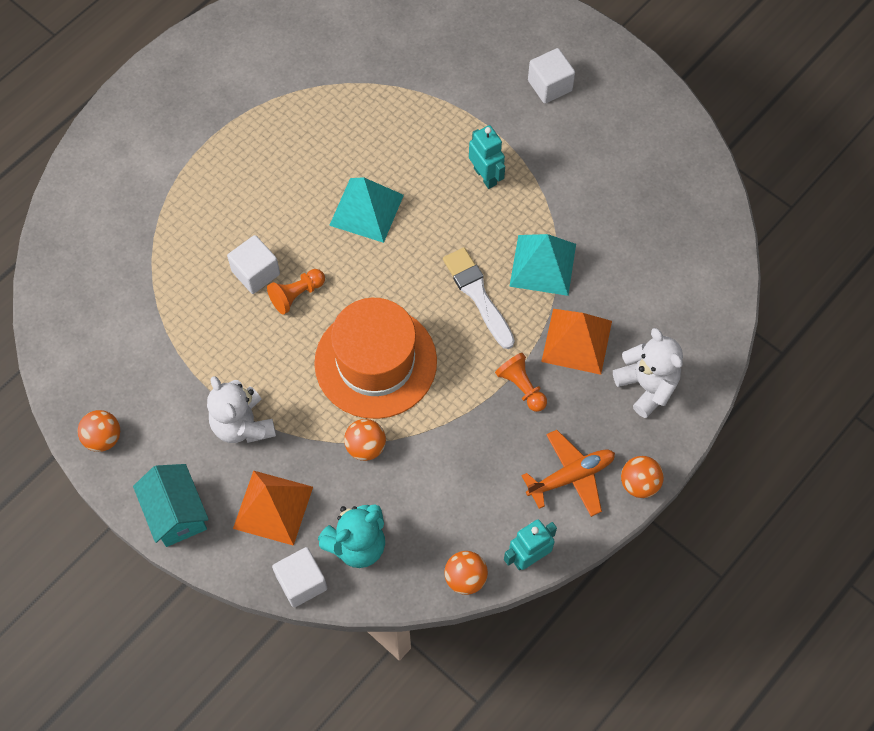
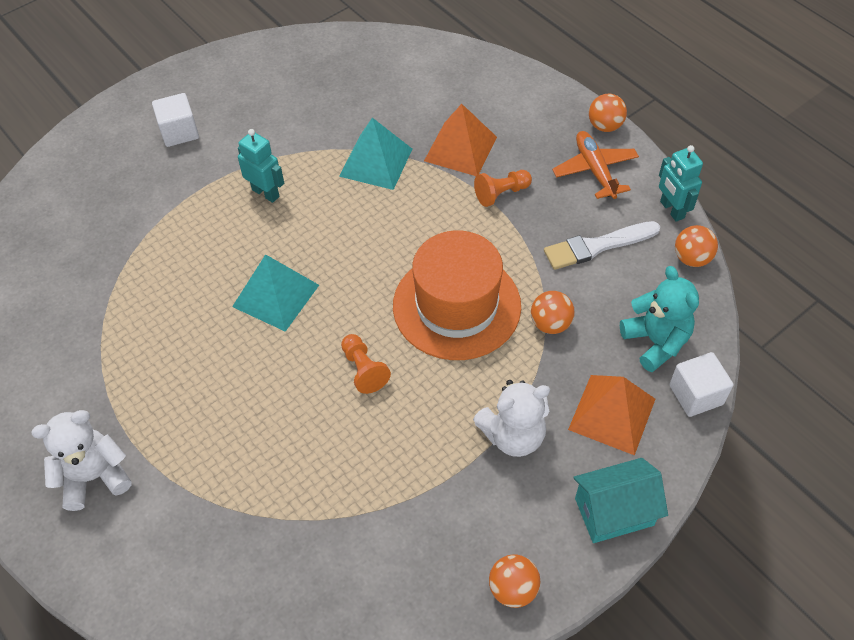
camera: 80 degrees left, 10 degrees down
white cube [227,235,280,294] -> none
white brush [443,247,515,349] -> white brush moved to [544,221,660,270]
turquoise robot [469,125,505,189] -> turquoise robot turned 60 degrees clockwise [238,129,284,203]
white teddy bear [613,328,683,418] -> white teddy bear moved to [31,410,132,511]

